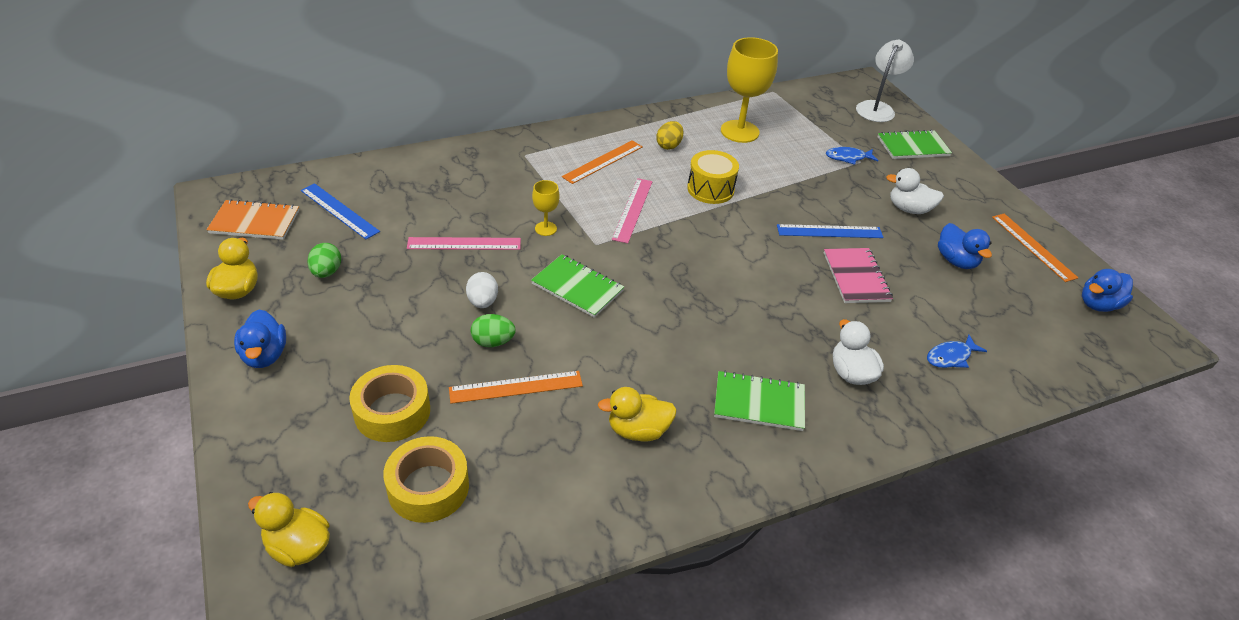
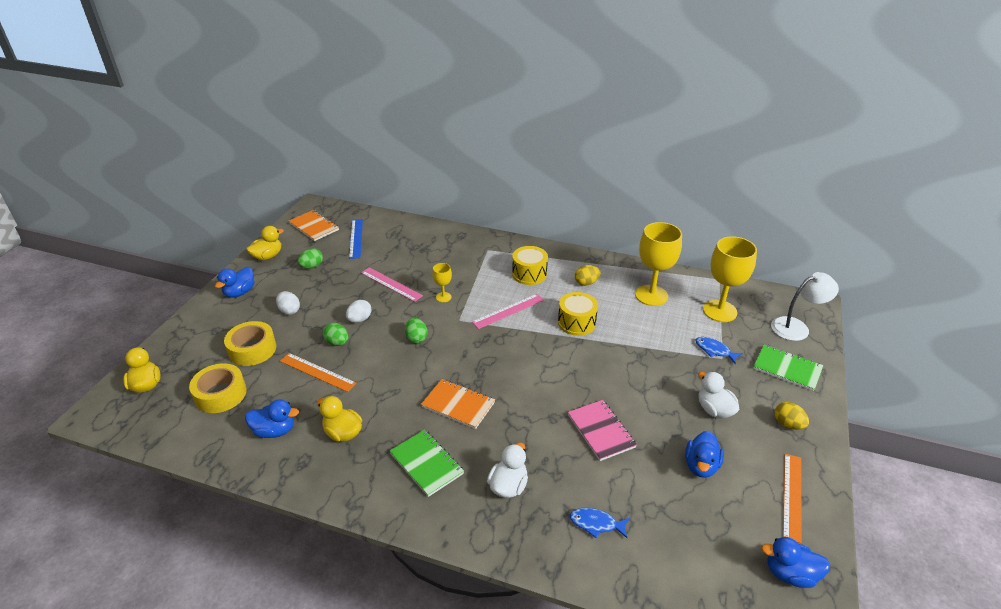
camera: 45 degrees right, 5 degrees down
green notebook [531,254,624,318] -> green egg [405,318,428,344]
orange ruler [562,140,643,184] -> yellow drum [512,246,548,285]
blue ruler [777,224,884,238] -> none
pink notebook [824,248,893,303] -> pink notebook turned 60 degrees counterclockwise [568,400,637,461]
none -> blue duck [245,399,299,438]
none -> white egg [276,291,300,315]
none -> orange notebook [421,379,495,429]
none -> yellow goblet [703,236,757,322]
none -> yellow egg [775,402,809,430]

